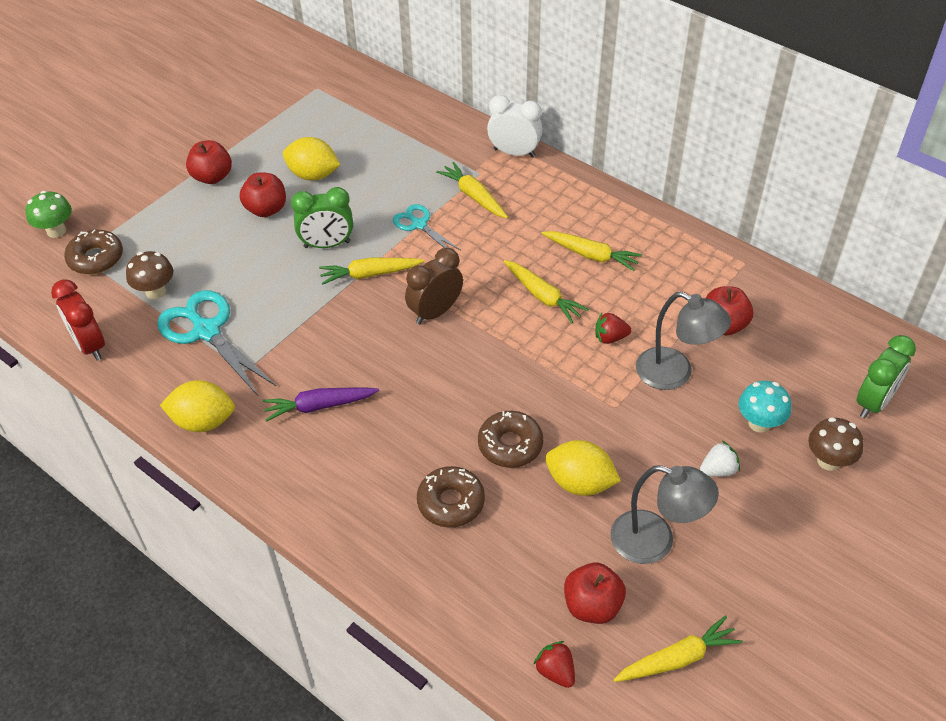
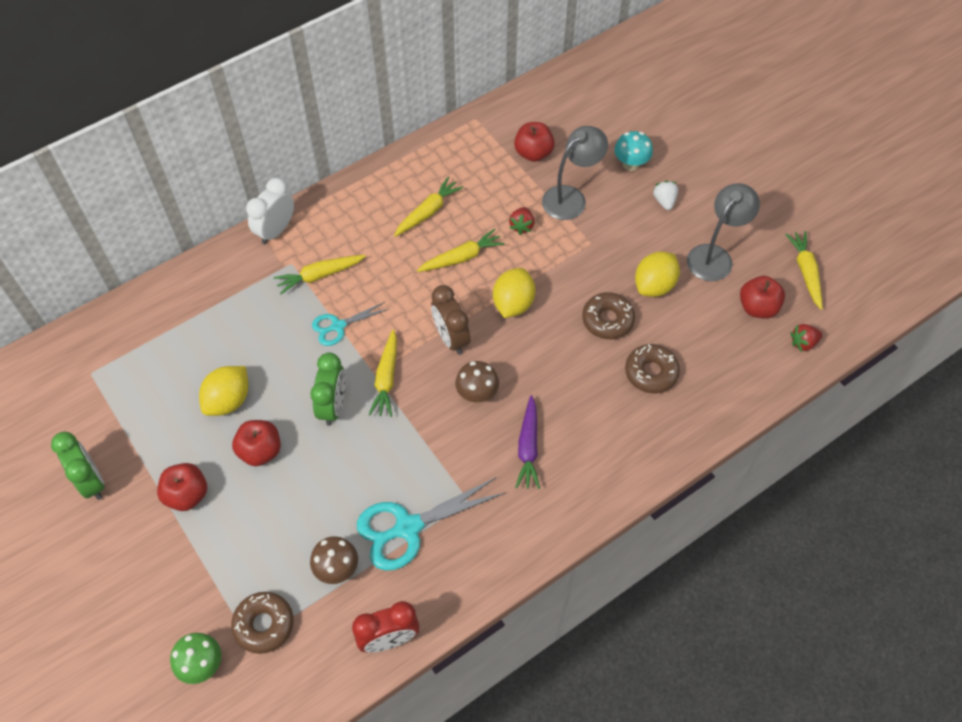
camera: 75 degrees left, 10 degrees up
yellow lemon [160,380,235,432] -> yellow lemon moved to [493,268,535,318]
brown mushroom [808,417,864,471] -> brown mushroom moved to [455,361,499,403]
green clock [856,335,916,418] -> green clock moved to [51,432,105,500]

